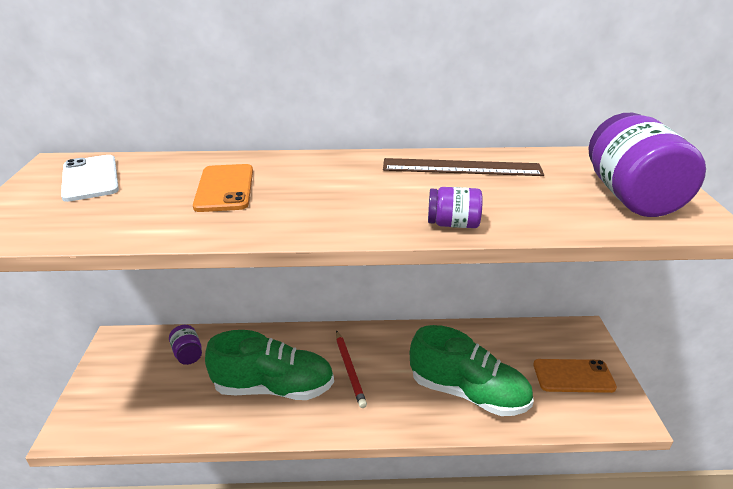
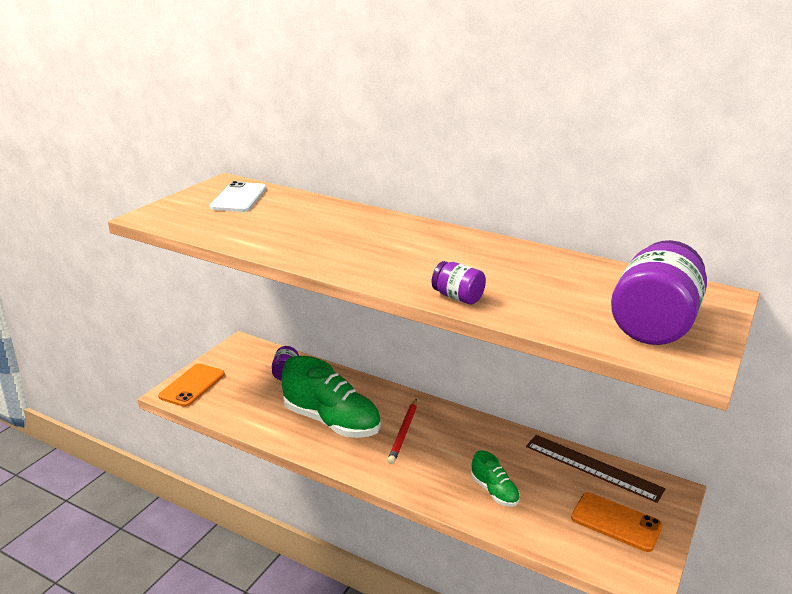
camera: 30 degrees right, 5 degrees down
orange phone [193,164,253,212] -> orange phone moved to [158,363,225,407]
brown ruler [383,158,544,176] -> brown ruler moved to [526,435,665,503]
green shoe [410,325,534,416] -> green shoe [471,450,520,507], size x0.50

